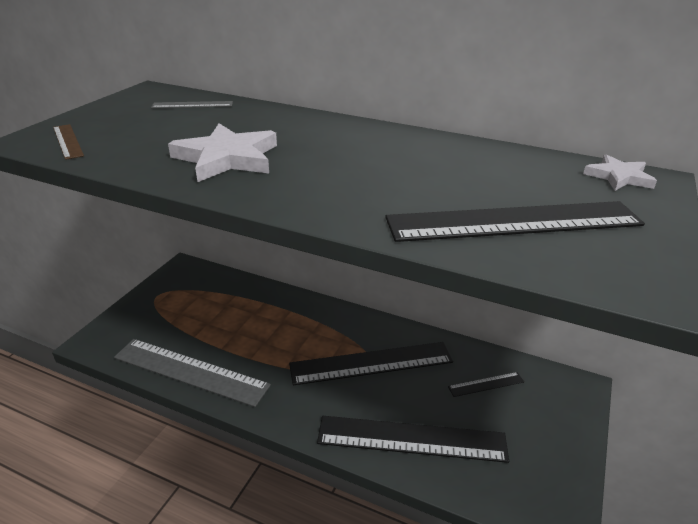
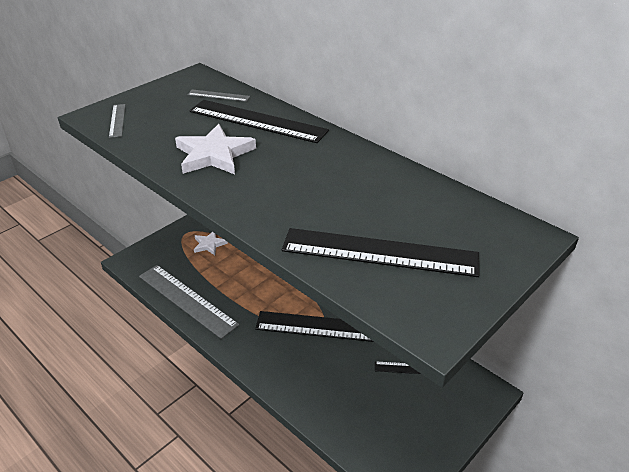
camera: 20 degrees right, 5 degrees up
brown ruler [53,124,84,160] -> grey ruler [109,104,126,138]
black ruler [317,416,509,463] -> black ruler moved to [189,100,329,143]
white star [583,154,657,191] -> white star moved to [194,232,228,255]

